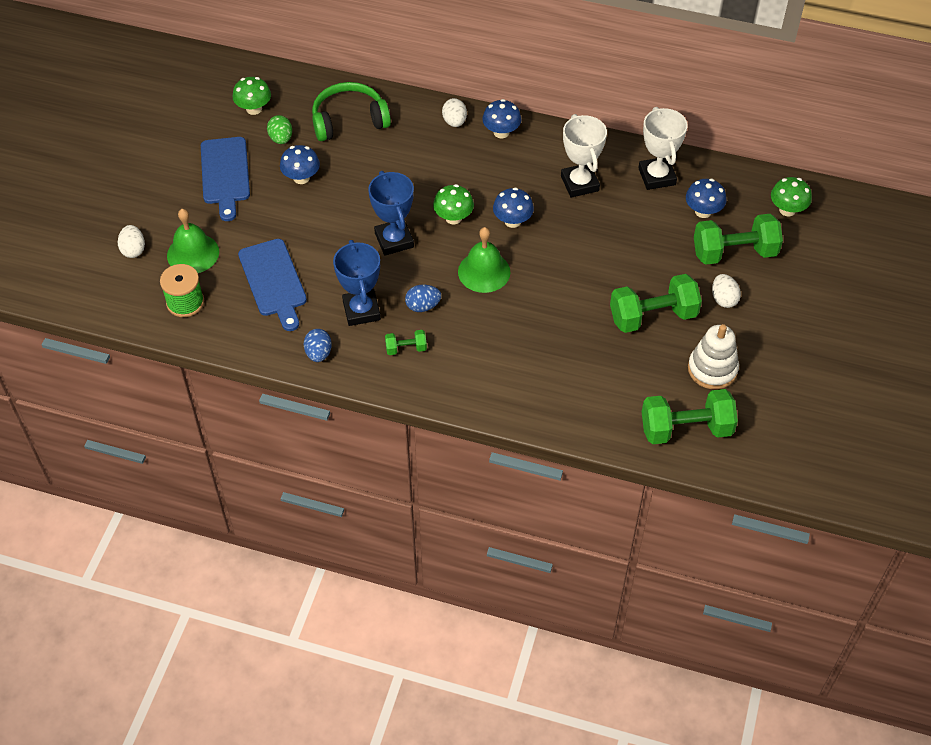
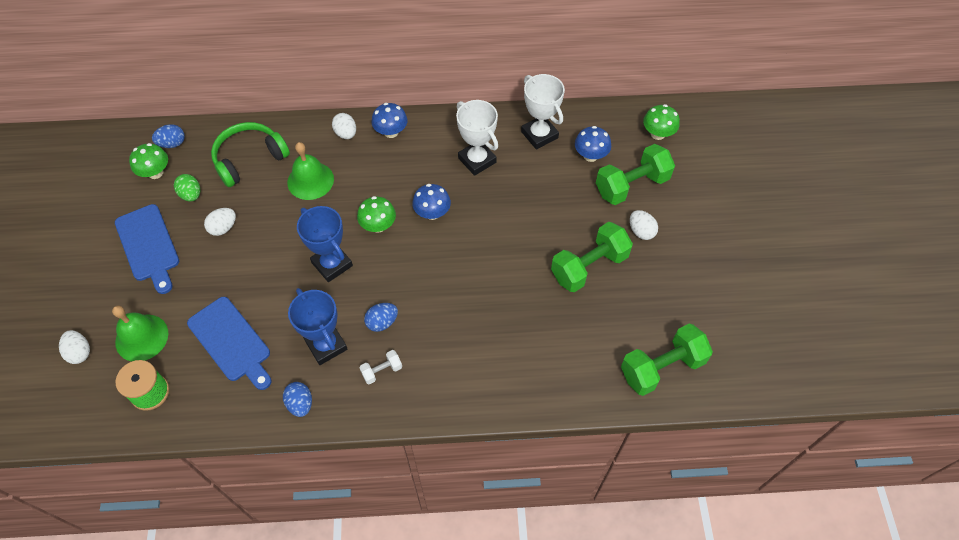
camera: 20 degrees left, 5 degrees up
blue mushroom [280,145,320,184] -> white egg [204,208,236,236]
green dumbbell [385,330,427,355] -> white dumbbell [359,350,402,384]
green bell [458,227,510,293] -> green bell moved to [287,142,334,200]
white stacking toy [688,324,739,389] -> none
none -> blue egg [152,124,185,148]

